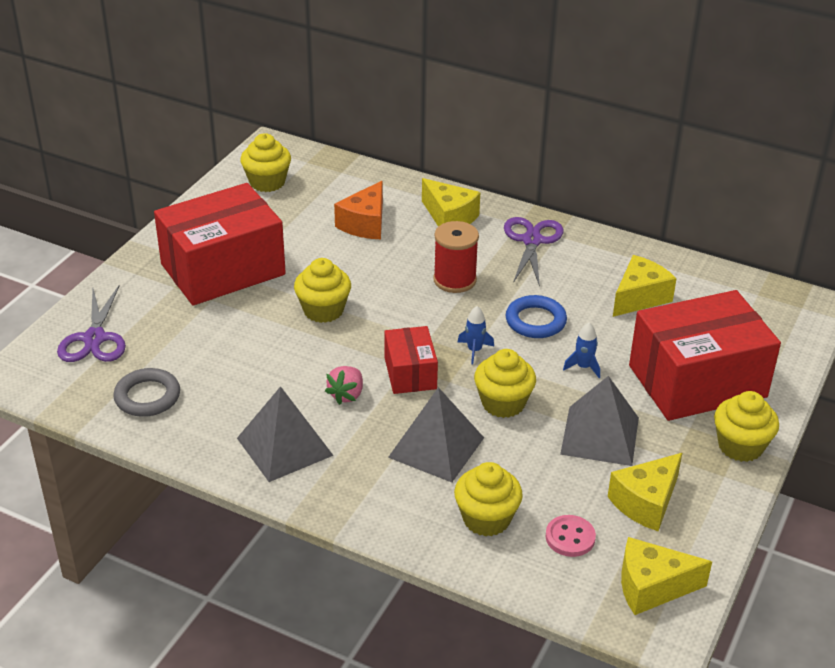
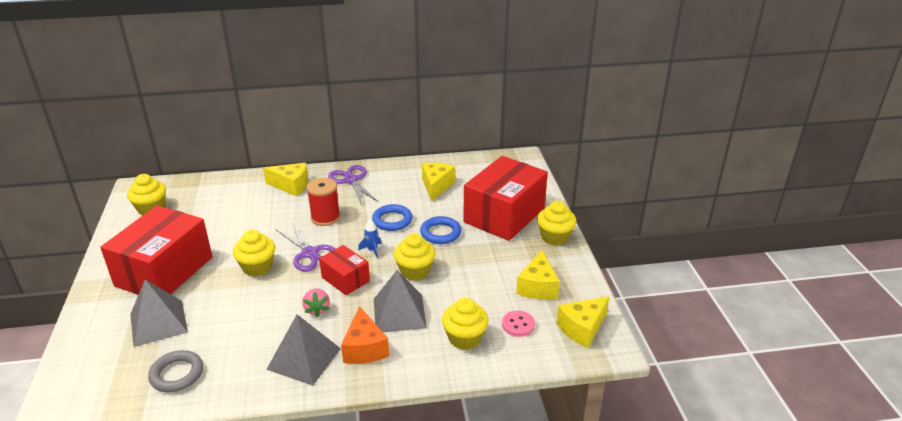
camera: 35 degrees left, 5 degrees down
purple scissors [57,284,126,362] -> purple scissors moved to [275,223,335,272]
orange cheese [334,181,383,239] -> orange cheese moved to [341,306,389,364]
grey pyramid [560,376,639,466] -> grey pyramid moved to [130,279,188,347]
blue rocket [563,323,600,378] -> blue ring [420,216,461,244]

